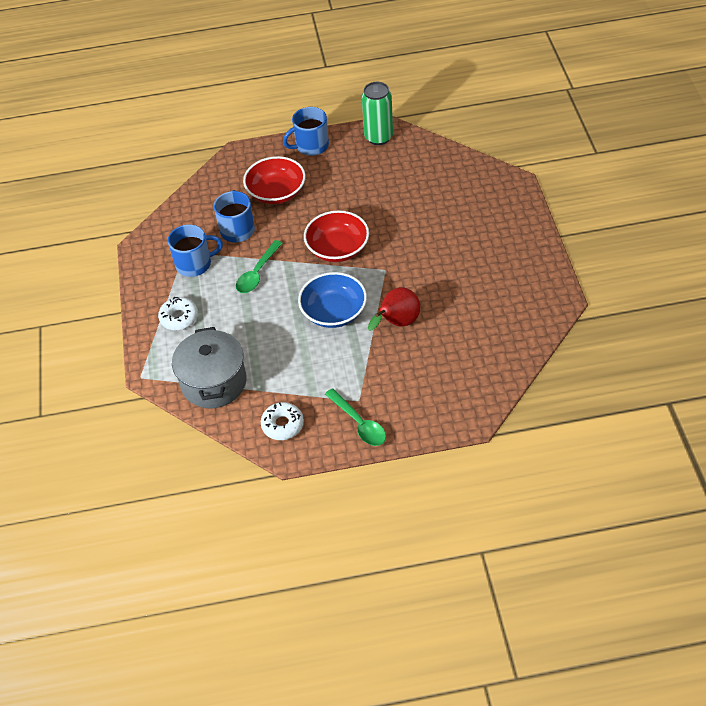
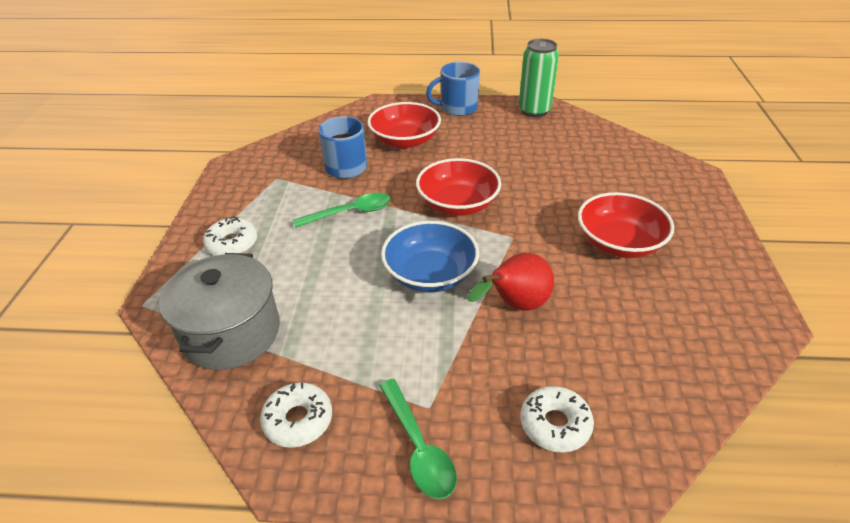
camera: 10 degrees right, 10 degrees down
blue mug [168,224,223,277] -> none
green spoon [236,240,283,293] -> green spoon turned 150 degrees counterclockwise [293,193,391,228]
none -> white donut [520,386,594,453]
none -> red bowl [578,192,674,258]

